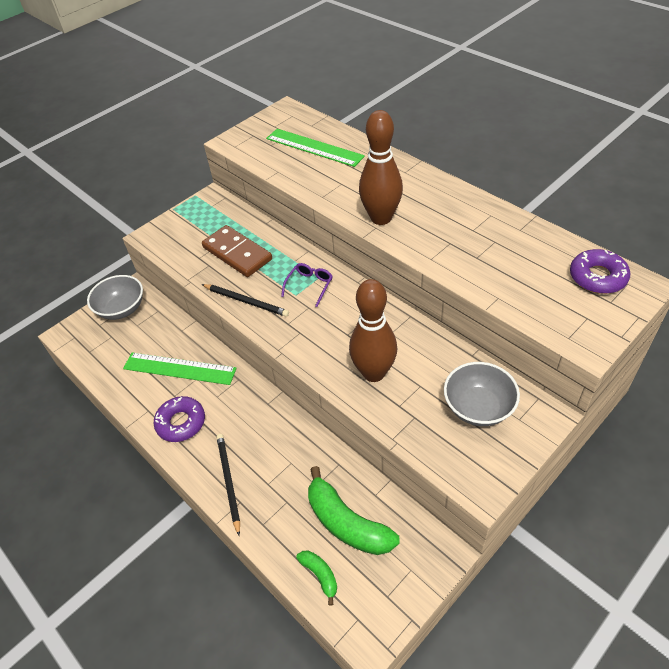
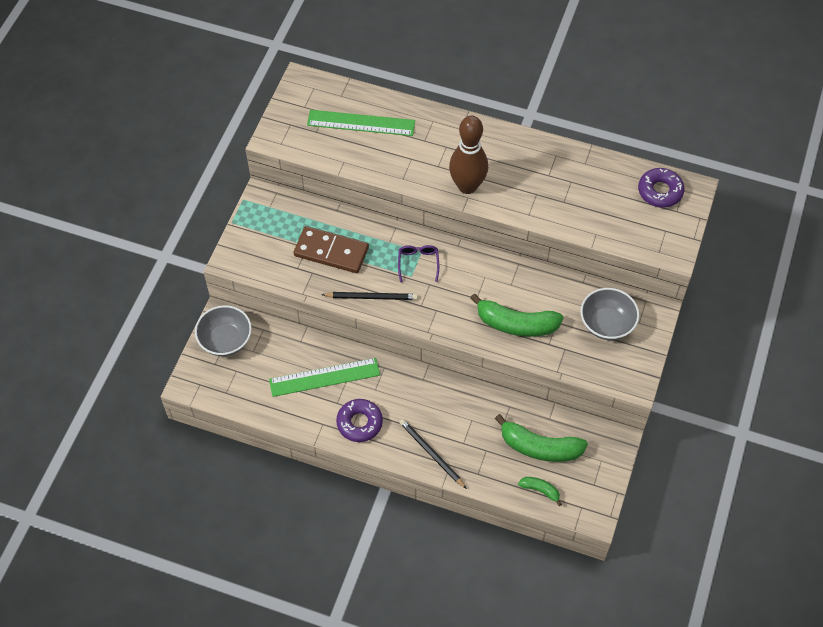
camera: 30 degrees left, 10 degrees up
brown bowling pin [349,279,397,382] -> green banana [470,293,563,336]

